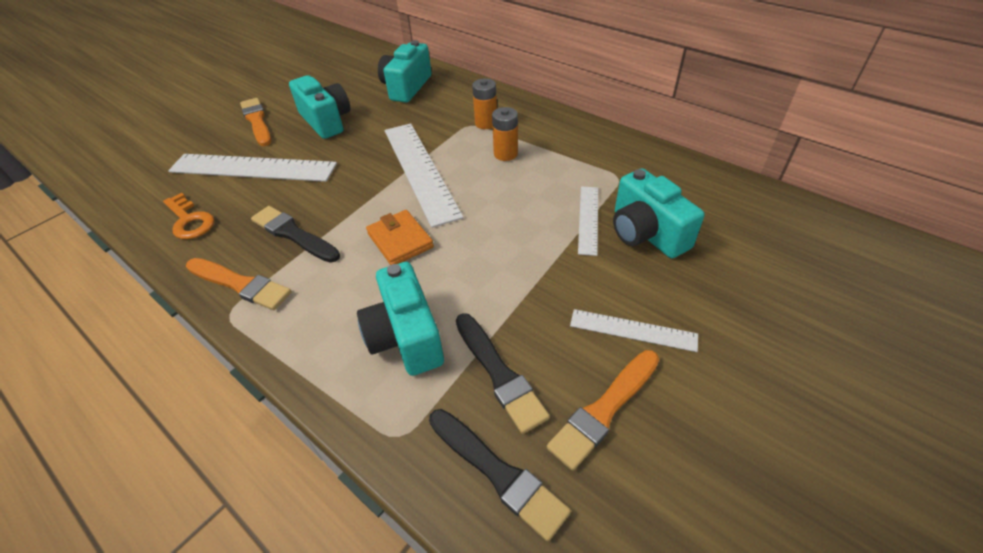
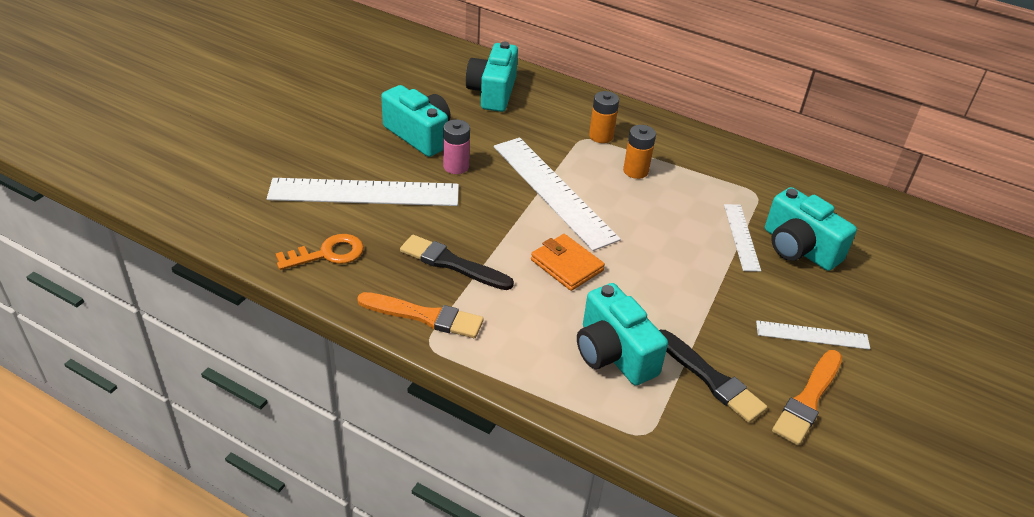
camera: 15 degrees left, 5 degrees down
orange key [163,193,214,239] -> orange key turned 60 degrees counterclockwise [275,234,364,270]
orange brush [240,98,271,146] -> none
black brush [429,409,571,541] -> none
none -> pink battery [443,119,470,174]

